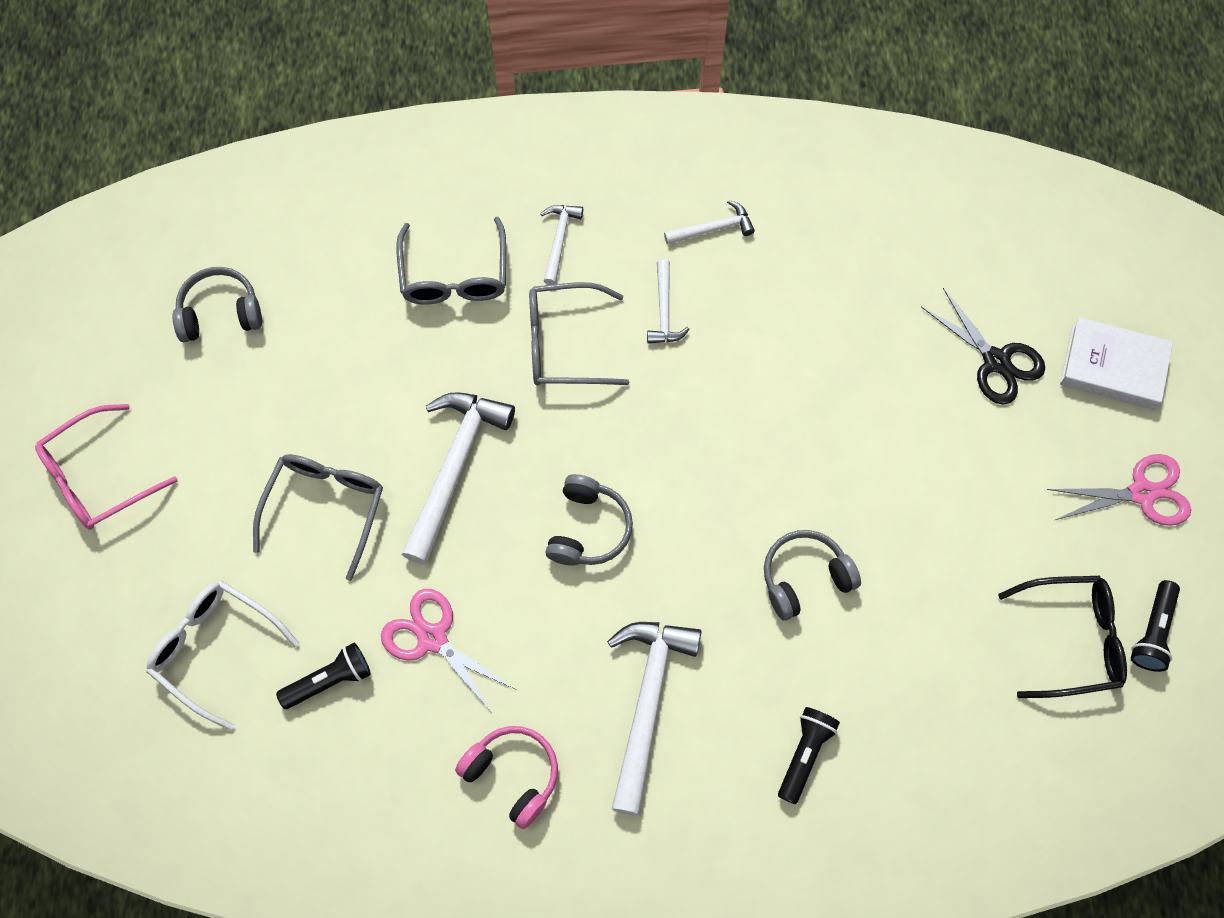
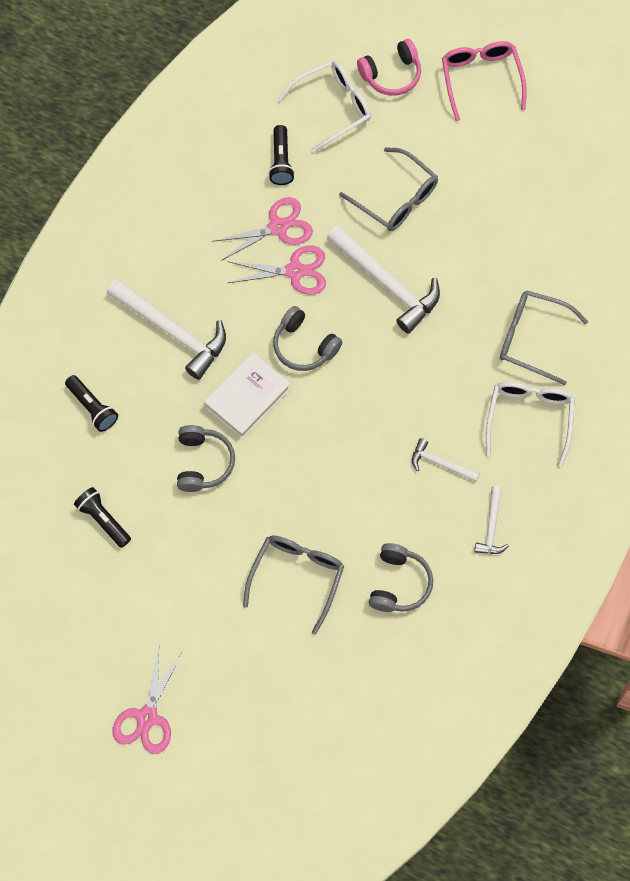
camera: 115 degrees right, 0 degrees up
grey headphones [173,267,262,342] -> grey headphones moved to [369,543,433,612]
pink headphones [455,726,558,829] -> pink headphones moved to [357,39,421,96]
grey glasses [529,282,630,386] -> grey glasses moved to [243,535,344,634]
white hammer [540,205,583,285] -> white glasses [486,382,575,467]
black scissors [921,288,1045,405] -> none
black glasses [998,576,1127,698] -> none
white book [1060,317,1173,410] -> white book moved to [204,352,291,439]
black flashlight [1131,580,1180,672] -> black flashlight moved to [74,487,131,548]
none -> pink scissors [227,246,326,295]

